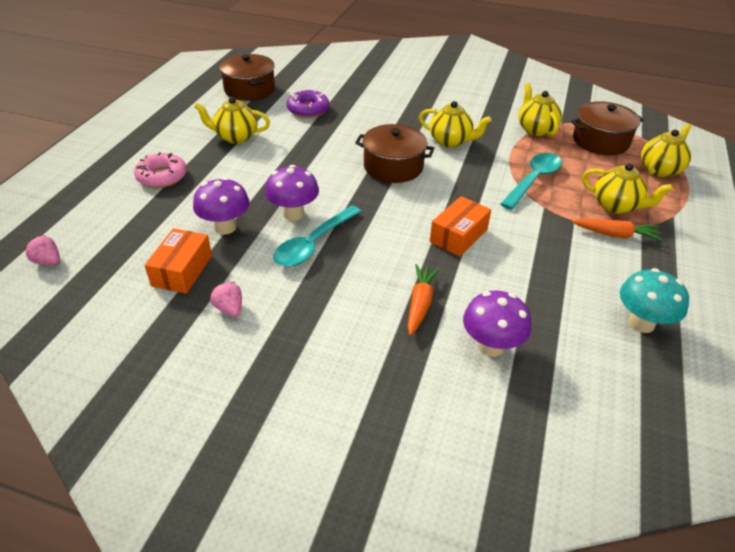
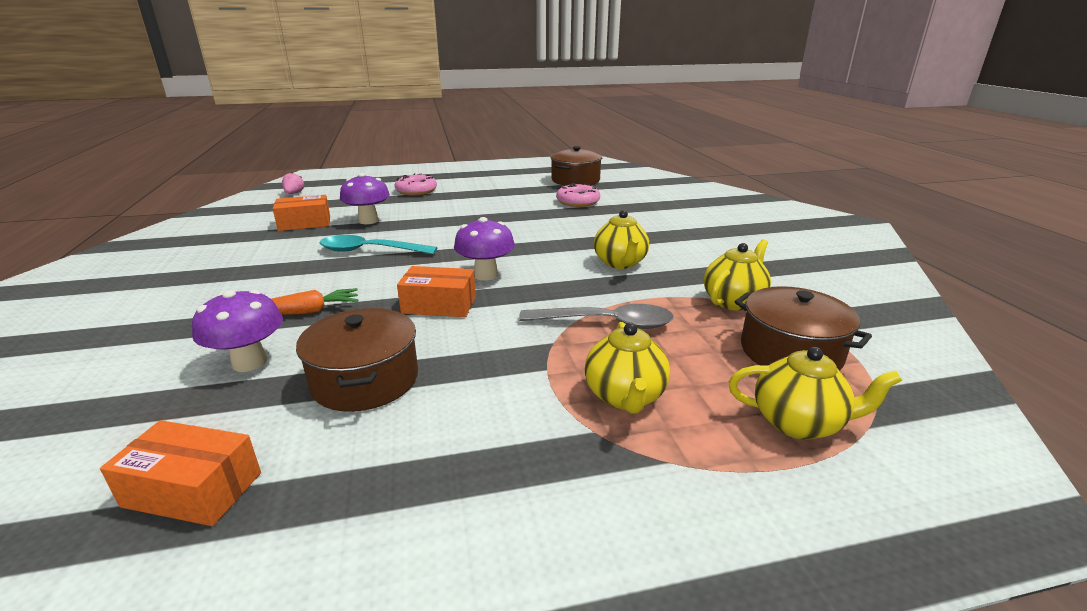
camera: 60 degrees right, 15 degrees down
yellow teapot [194,97,270,144] -> none
pink strawberry [210,282,242,317] -> none
purple mushroom [265,165,319,221] -> purple mushroom moved to [454,217,515,281]
purple donut [287,89,329,118] -> pink donut [556,183,600,207]
brown pot [355,124,435,183] -> brown pot moved to [296,308,418,412]
turquoise spoon [500,153,562,210] -> grey spoon [519,304,674,329]
orange carrot [572,219,663,241] -> none
turquoise mushroom [620,268,689,333] -> none
none -> orange box [100,420,261,526]

